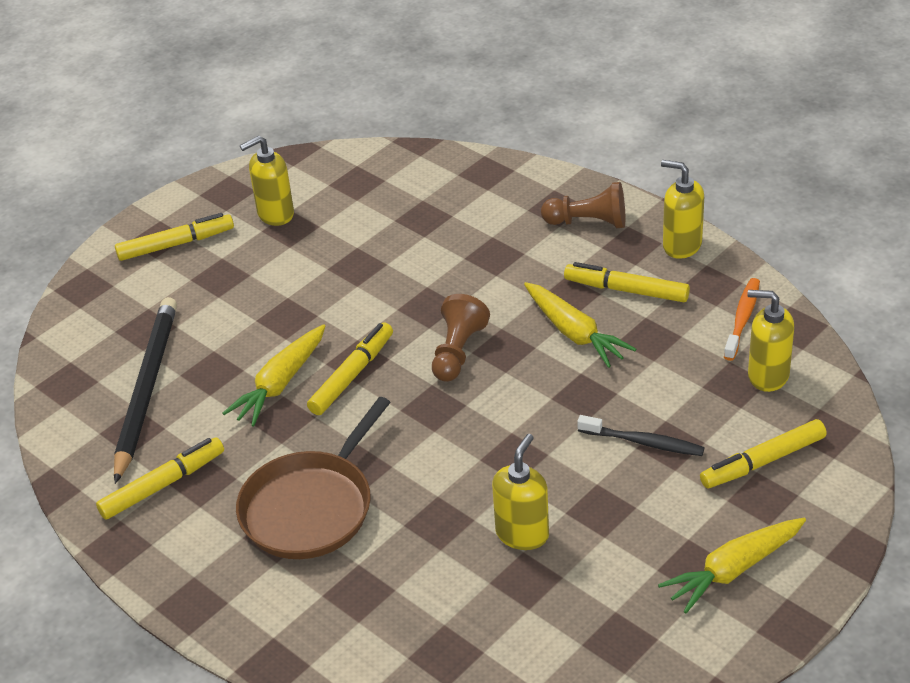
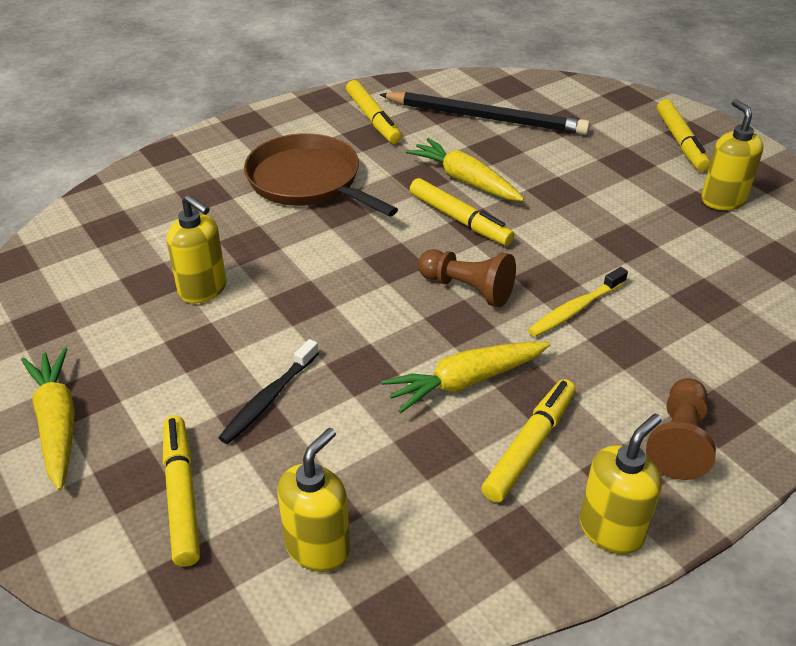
camera: 100 degrees right, 0 degrees up
orange toothbrush [724,278,760,361] -> none
none -> yellow toothbrush [528,267,628,337]

